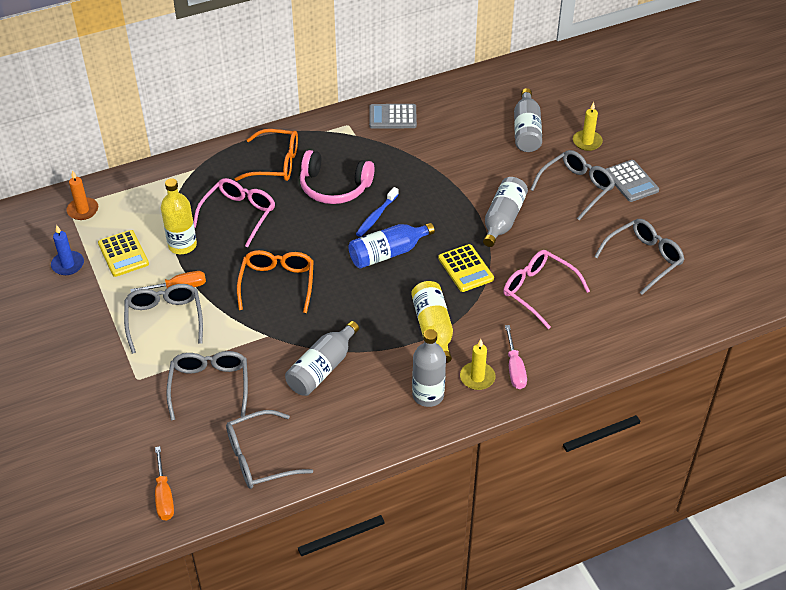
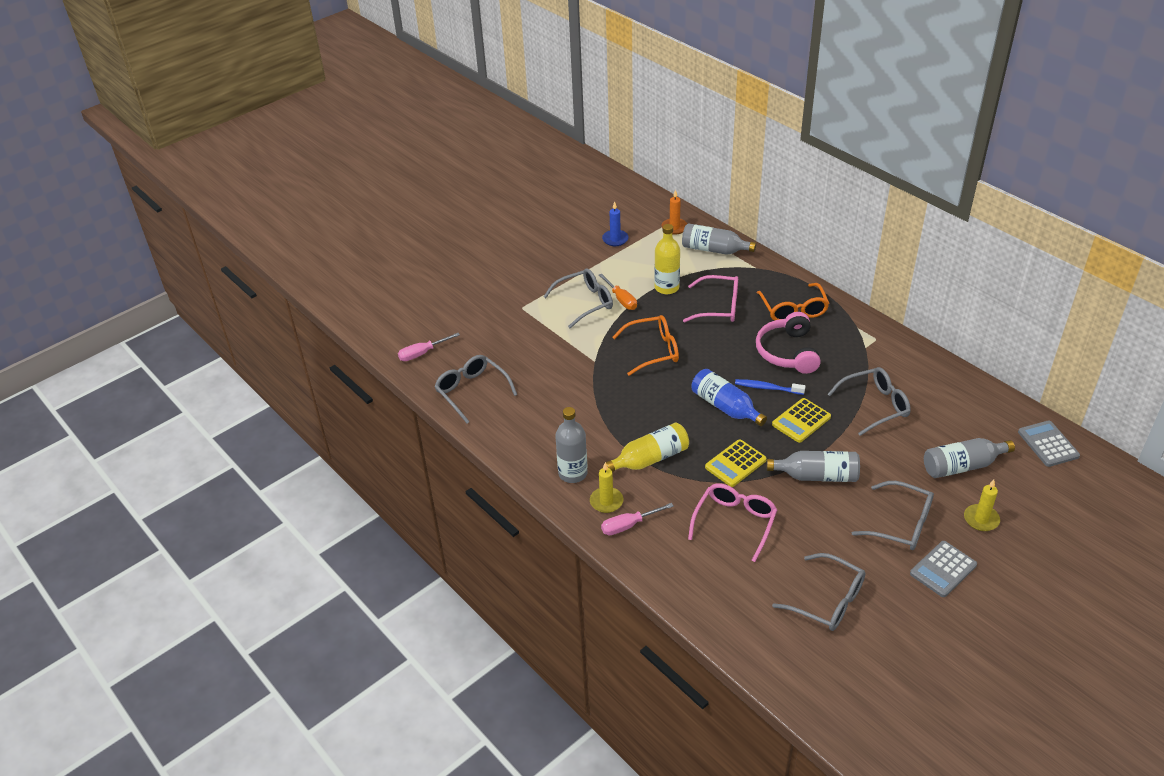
camera: 75 degrees right, 5 degrees down
yellow calculator [98,230,149,277] -> yellow calculator moved to [772,398,831,443]
orange screwdriver [155,446,174,520] -> pink screwdriver [398,333,460,361]
grey glasses [166,351,248,420] -> grey glasses moved to [828,367,911,436]
grey bottle [285,321,359,396] -> grey bottle moved to [682,223,756,255]
grey calculator [369,104,417,128] -> grey calculator moved to [1018,421,1080,467]

